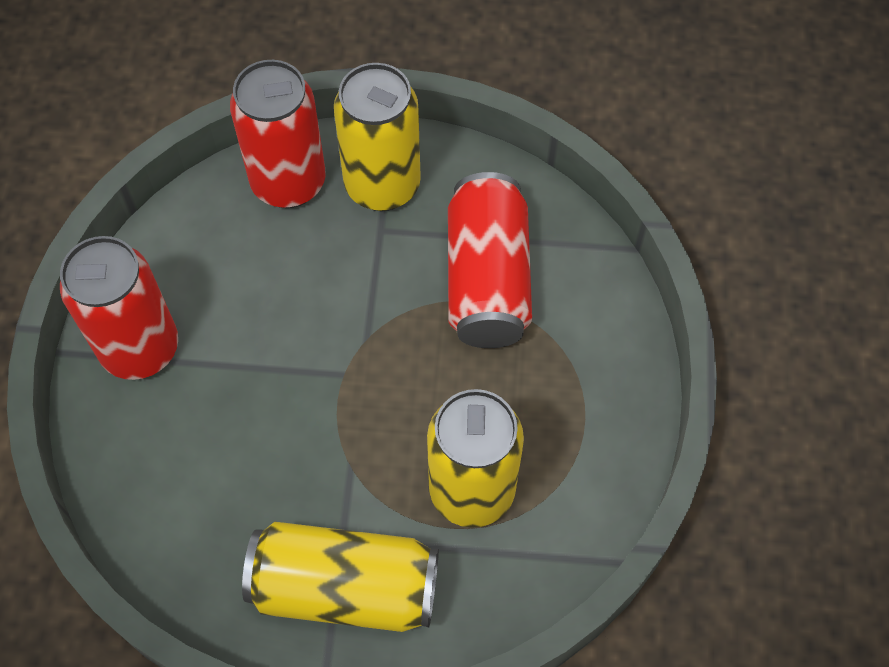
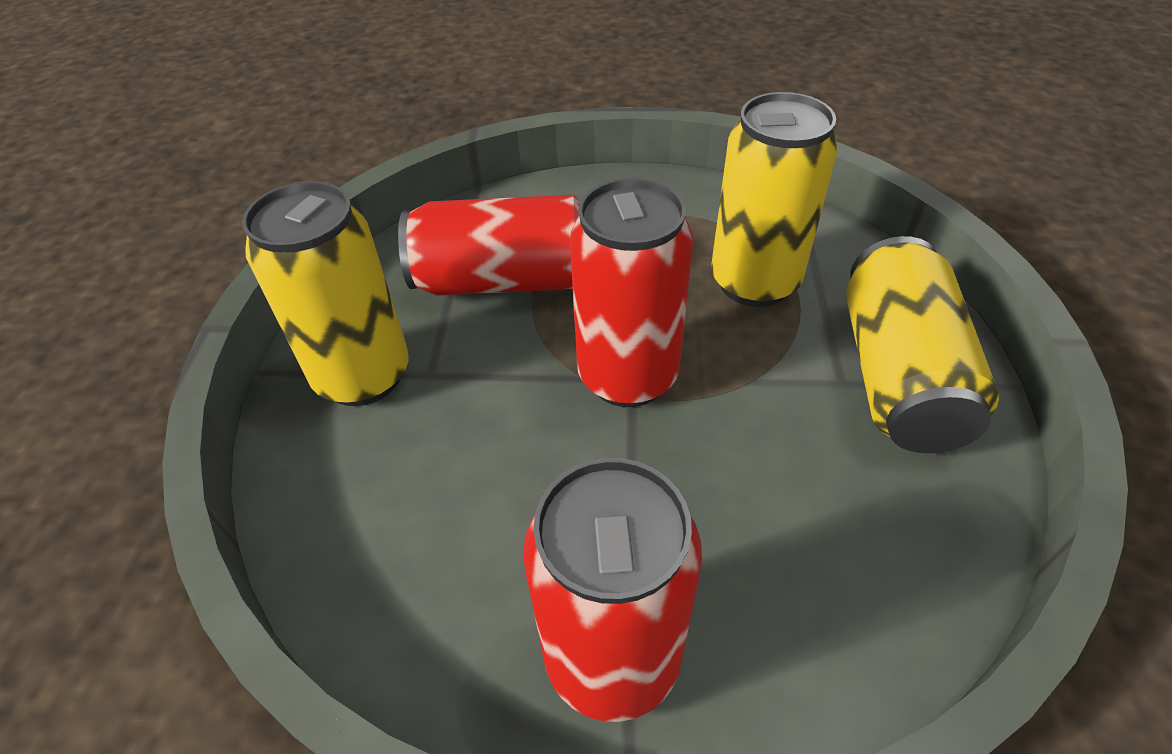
camera: 90 degrees left, 15 degrees down
red can [230,60,326,208] -> red can moved to [570,178,693,407]

